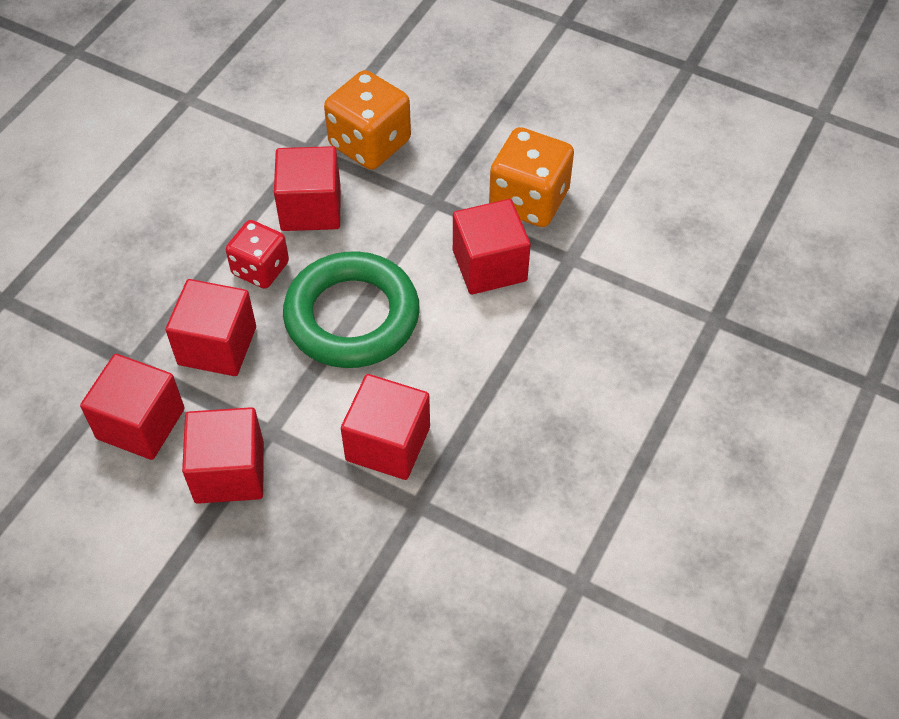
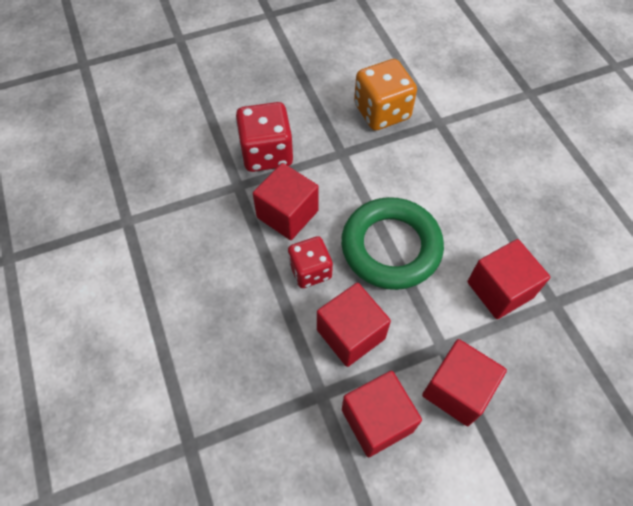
camera: 50 degrees left, 5 degrees up
orange dice [324,70,411,170] -> red dice [236,102,293,172]
red cube [453,199,531,294] -> none

